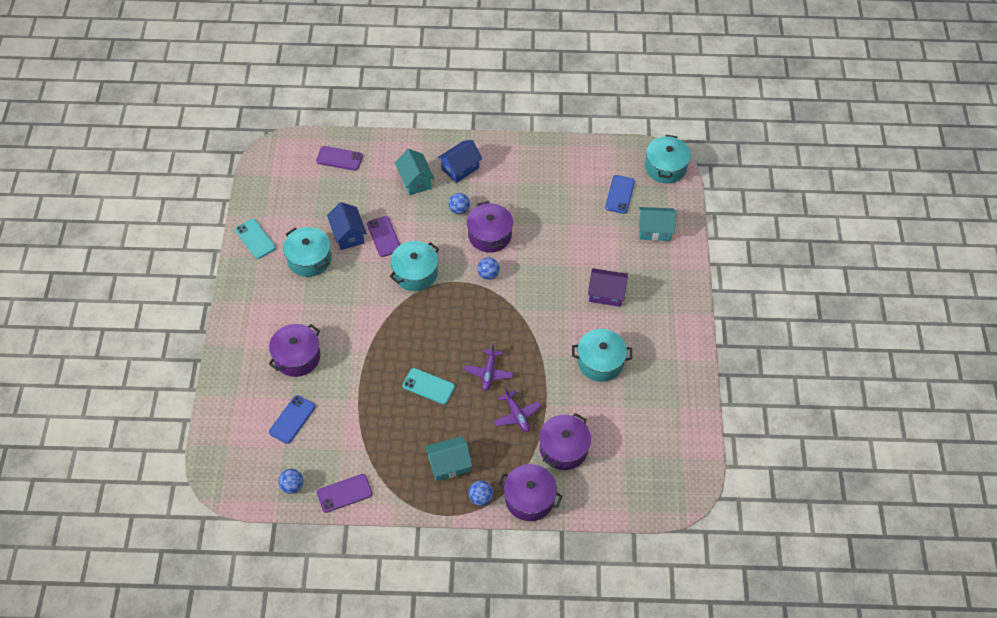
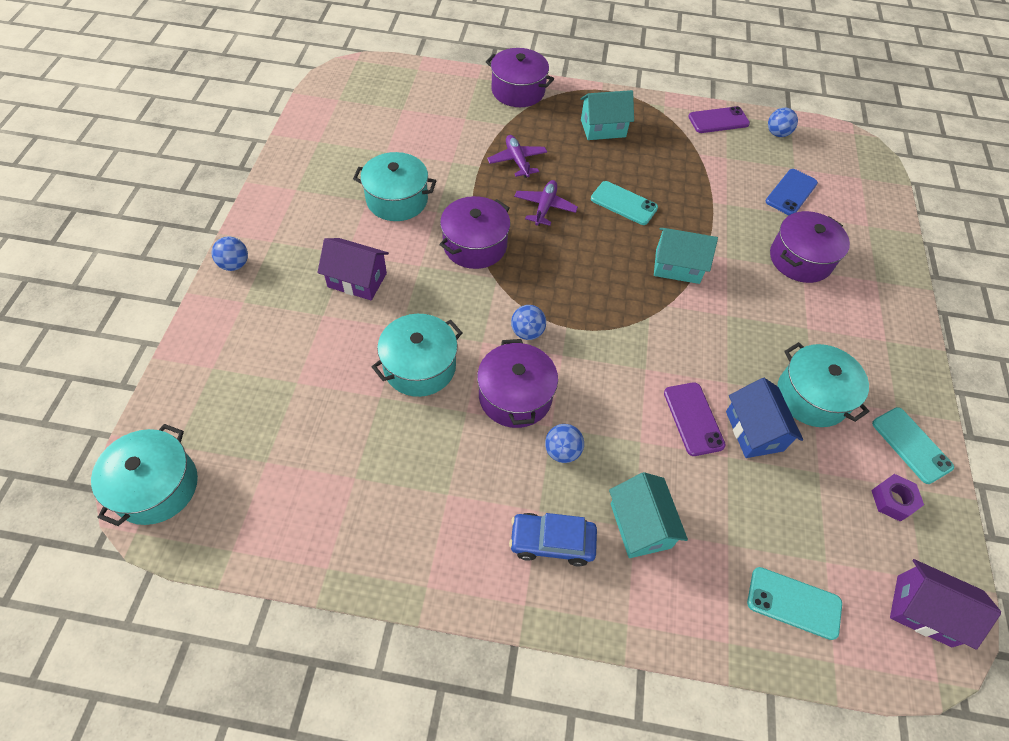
camera: 175 degrees left, 0 degrees up
purple phone [316,146,363,171] -> turquoise phone [747,567,842,640]
turquoise pot [390,241,439,291] -> turquoise pot moved to [372,314,462,397]
blue house [438,140,483,183] -> blue car [509,513,597,567]
blue ball [468,481,493,506] -> blue ball moved to [212,236,248,271]
purple pot [539,413,591,470] -> purple pot moved to [440,196,510,269]
blue phone [605,175,635,214] -> none
turquoise house [639,207,676,241] -> turquoise house moved to [654,228,718,284]
none -> purple nut [871,474,924,522]
none -> purple house [890,559,1001,650]

